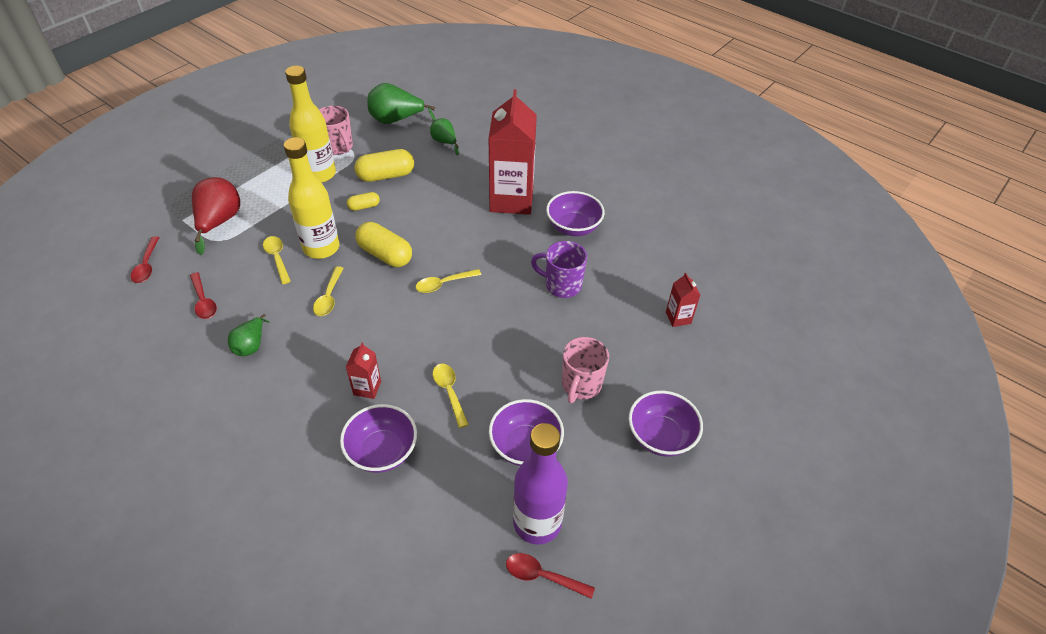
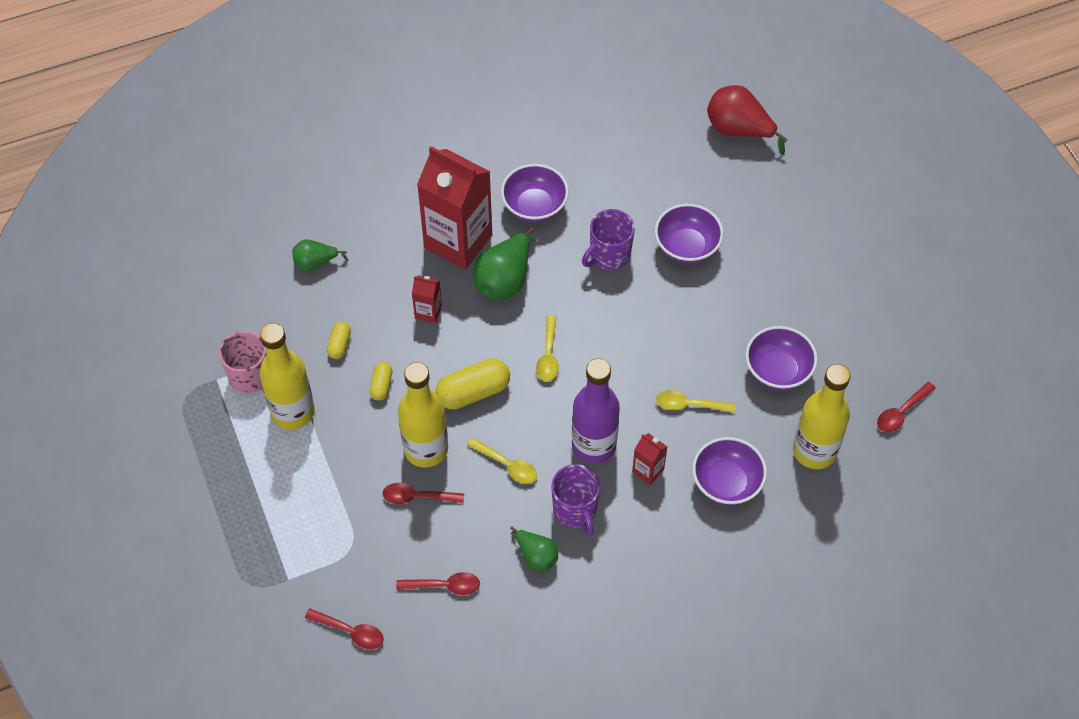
camera: 60 degrees left, 10 degrees up
red pear [192,177,240,255] -> red pear moved to [707,85,788,155]
yellow spoon [263,236,291,284] -> red spoon [382,483,464,504]
yellow capsule [354,149,414,182] -> yellow capsule [327,322,351,359], size x0.53
green pear [367,83,436,124] -> green pear moved to [473,227,537,300]
purple bottle [513,423,568,544] -> purple bottle moved to [572,358,620,464]
pink mug [562,337,609,403] -> none
purple bowl [629,391,703,457] -> purple bowl moved to [655,204,723,264]
red carton [666,273,700,327] -> red carton moved to [412,275,442,323]
none -> purple mug [551,464,600,536]
none -> yellow bottle [793,364,851,469]

